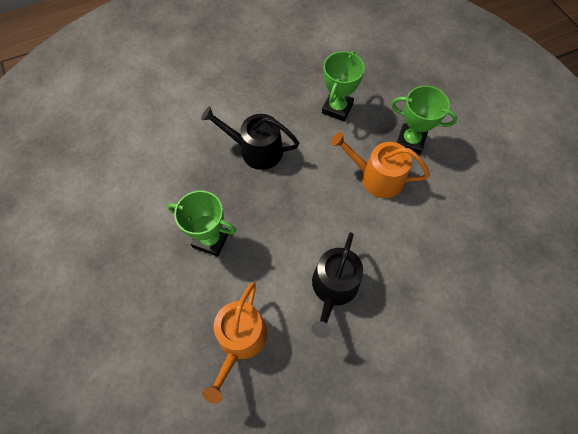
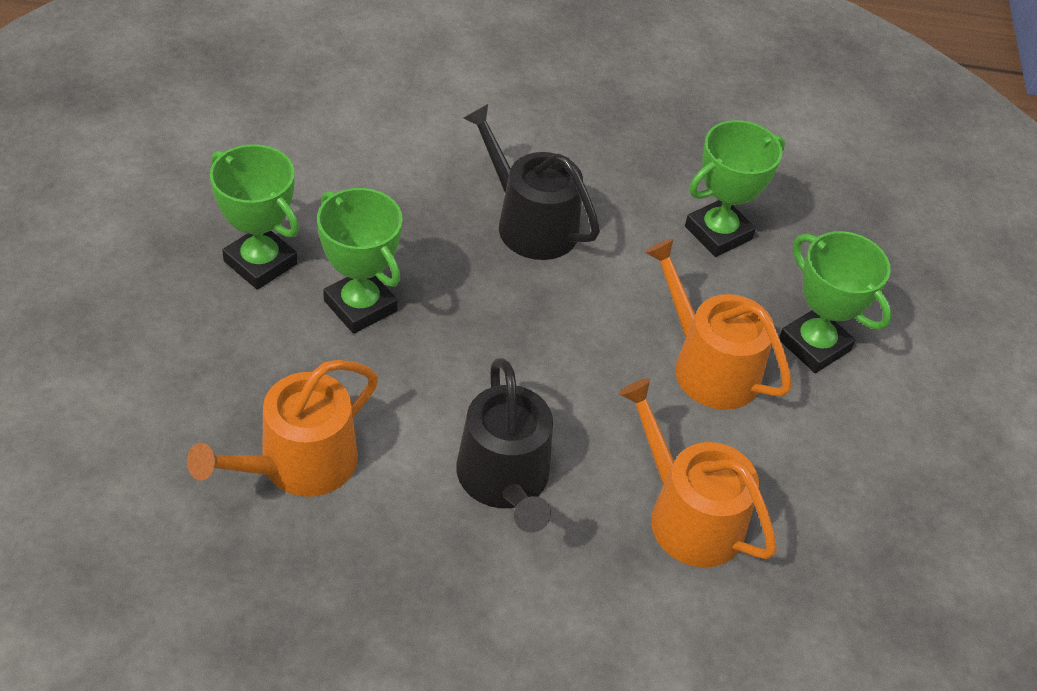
camera: 25 degrees right, 15 degrees down
black watering can [311,232,363,338] -> black watering can turned 60 degrees counterclockwise [456,358,553,533]
none -> green trophy [210,144,299,290]
none -> orange watering can [618,378,777,568]

